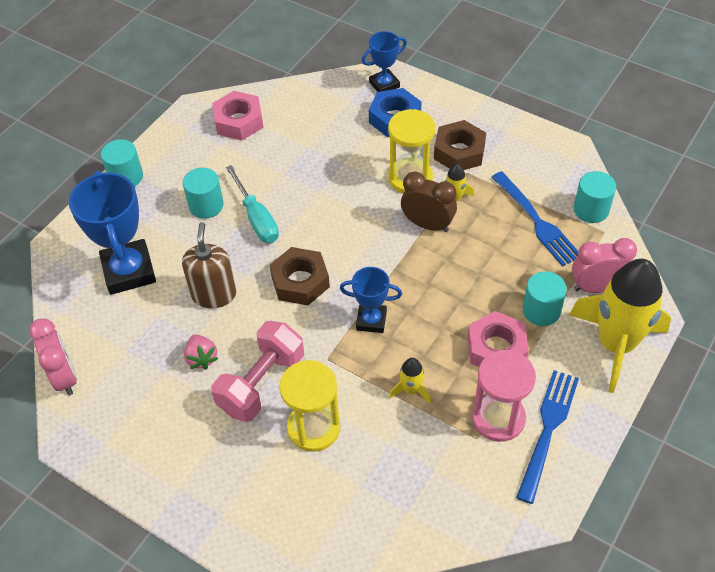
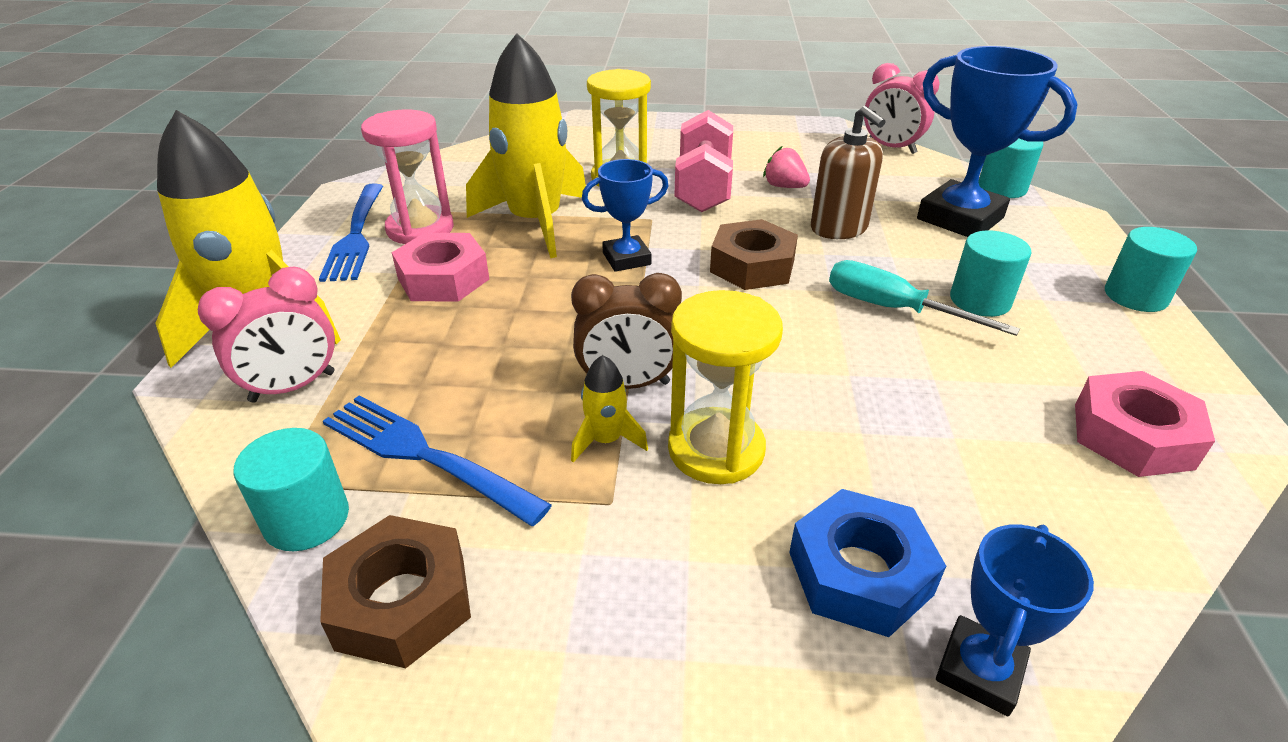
camera: 150 degrees right, 15 degrees down
yellow rocket [389,358,431,403] -> yellow rocket [466,33,586,258], size x2.42
brown nut [434,120,486,170] -> brown nut moved to [320,515,471,668]
turquoise cylinder [522,271,567,326] -> turquoise cylinder moved to [978,138,1043,198]

